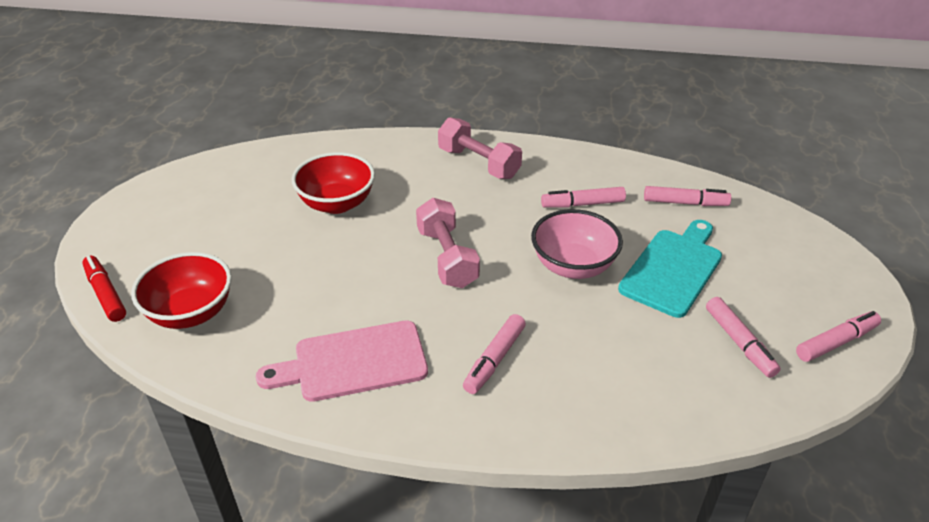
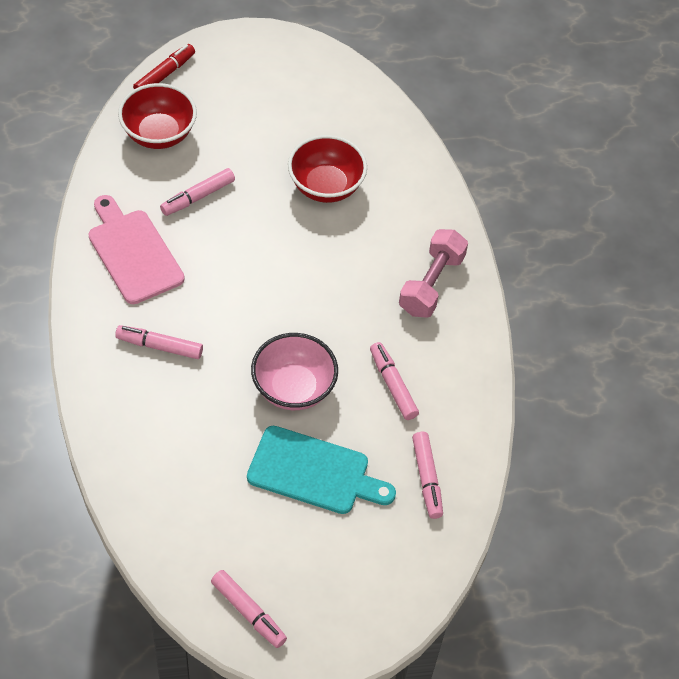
camera: 70 degrees right, 15 degrees up
pink dumbbell [416,198,480,288] -> none
pink marker [706,297,781,378] -> pink marker moved to [160,168,235,216]

